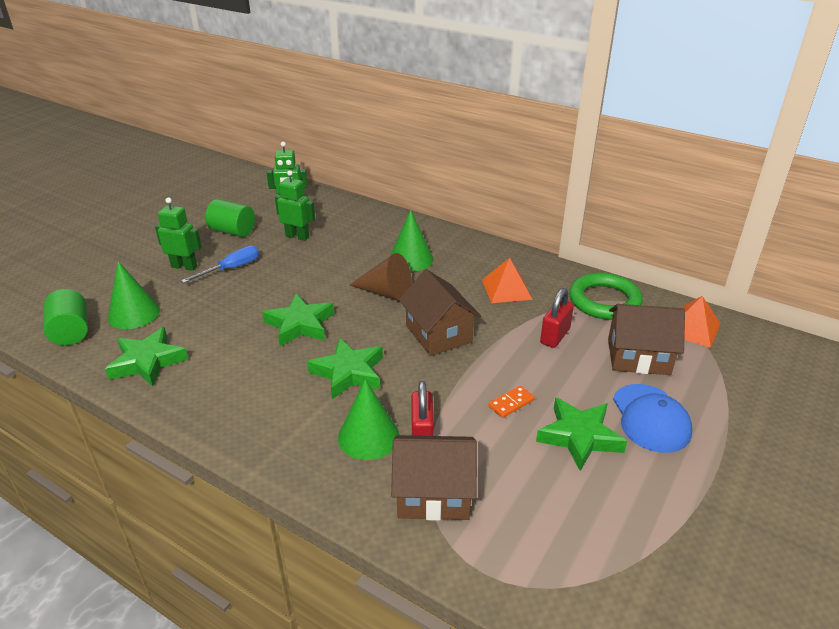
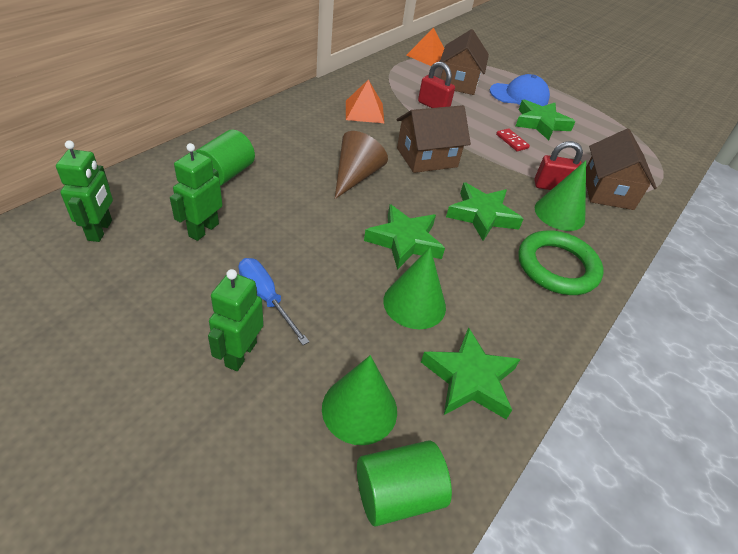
camera: 90 degrees left, 10 degrees up
green cylinder [205,199,255,237] -> green cylinder moved to [196,130,255,186]
green cone [390,210,433,272] -> green cone moved to [383,247,446,329]
orange domino [488,385,535,418] -> red domino [496,128,530,151]
green ring [569,273,643,320] -> green ring moved to [518,230,603,295]

